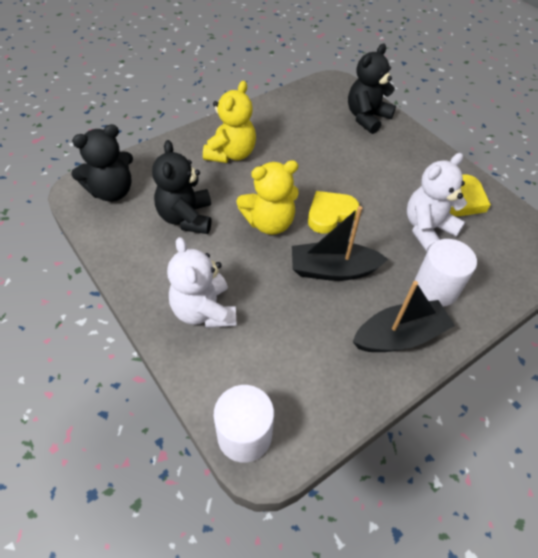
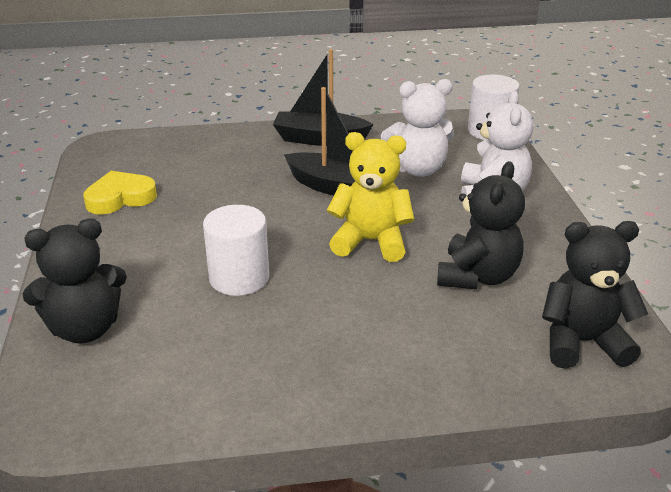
camera: 150 degrees left, 20 degrees down
yellow teddy bear [203,81,256,163] -> none
yellow heart [308,191,359,234] -> none
white teddy bear [407,153,467,252] -> white teddy bear moved to [381,79,454,177]
white cylinder [414,239,477,307] -> white cylinder moved to [203,205,269,296]

